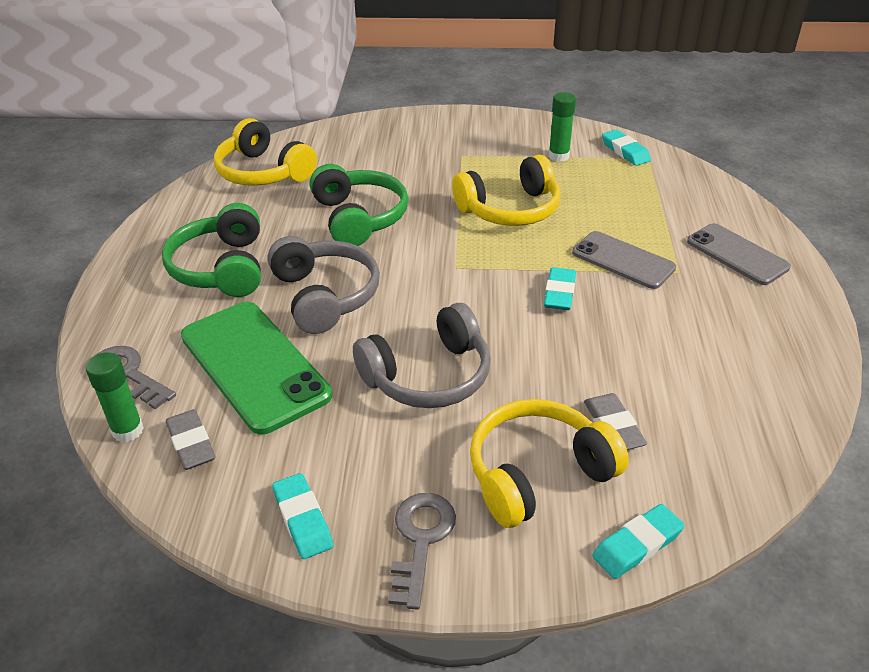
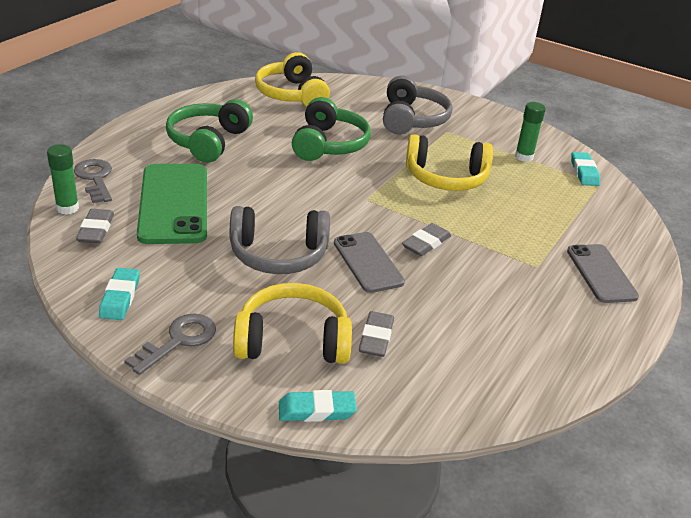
camera: 25 degrees right, 5 degrees down
grey headphones [267,236,380,334] -> grey headphones moved to [383,75,453,134]
turquoise eraser [544,267,576,310] -> grey eraser [402,223,451,256]
grey phone [572,231,676,289] -> grey phone moved to [334,232,405,293]

